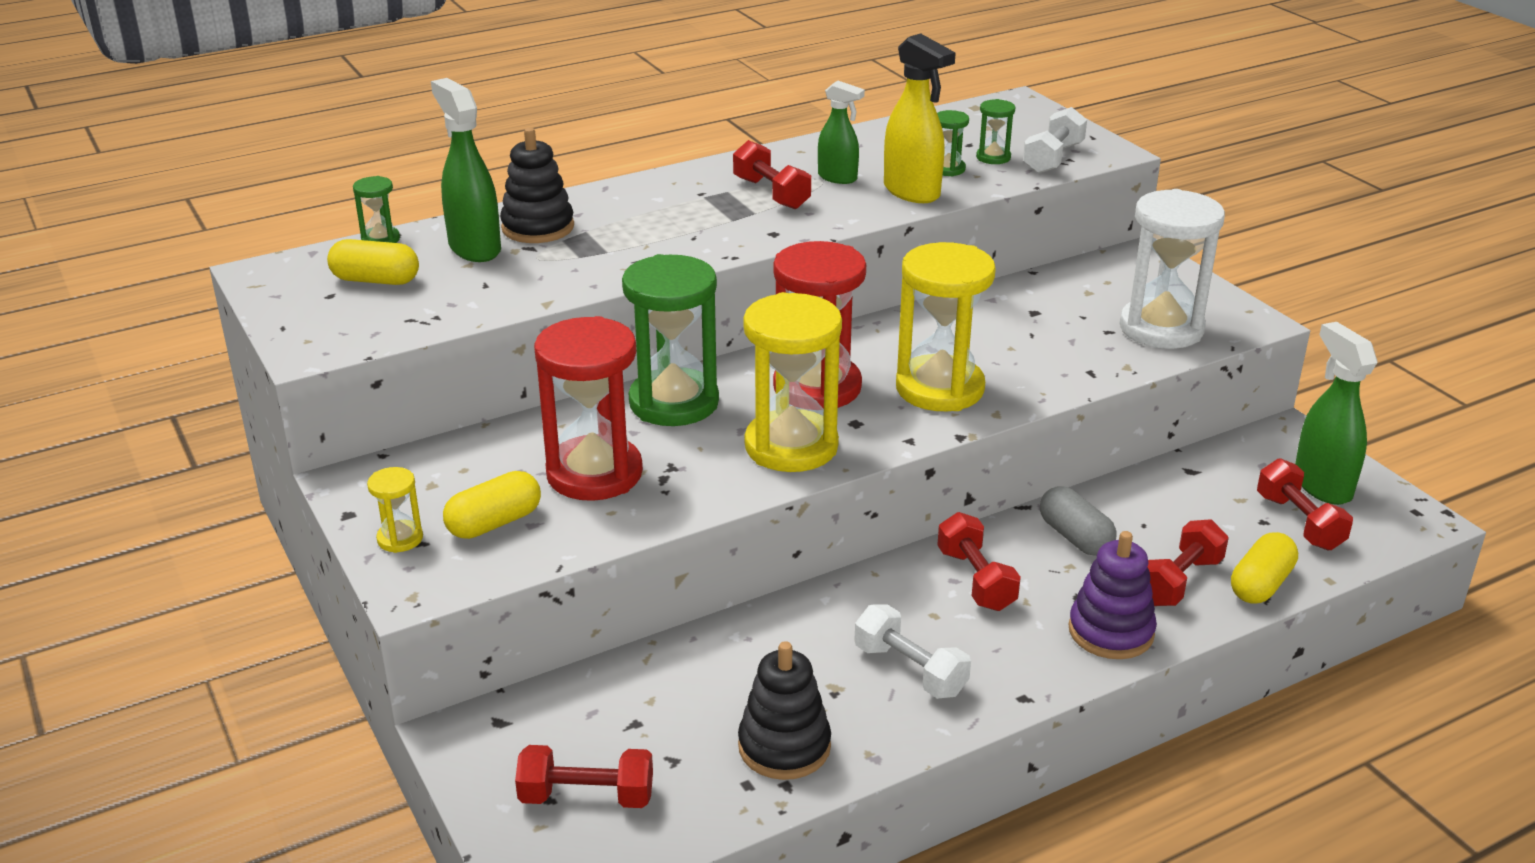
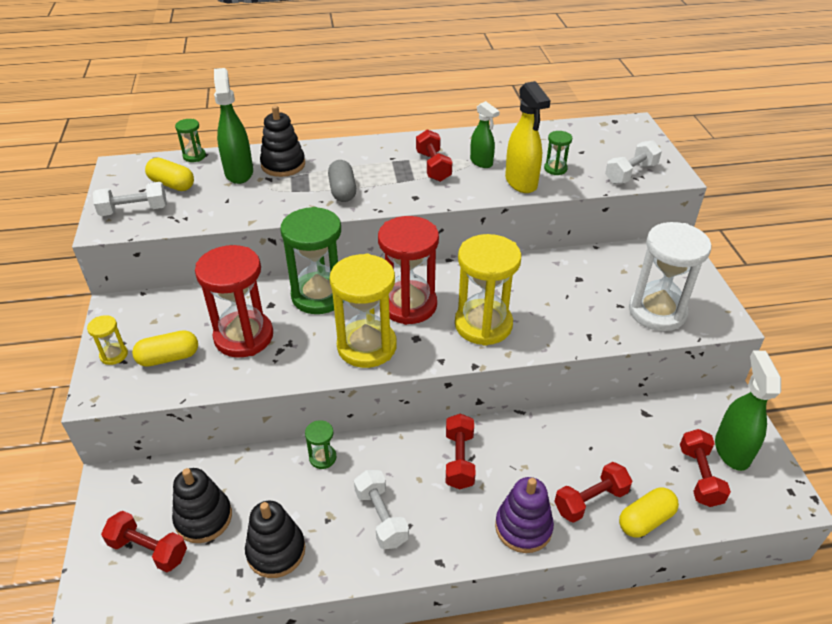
camera: 20 degrees right, 10 degrees up
green hourglass [976,99,1015,164] -> green hourglass moved to [305,420,337,469]
grey capsule [1040,486,1117,556] -> grey capsule moved to [328,160,356,202]
none -> white dumbbell [93,182,167,216]
none -> black stacking toy [172,468,232,543]

